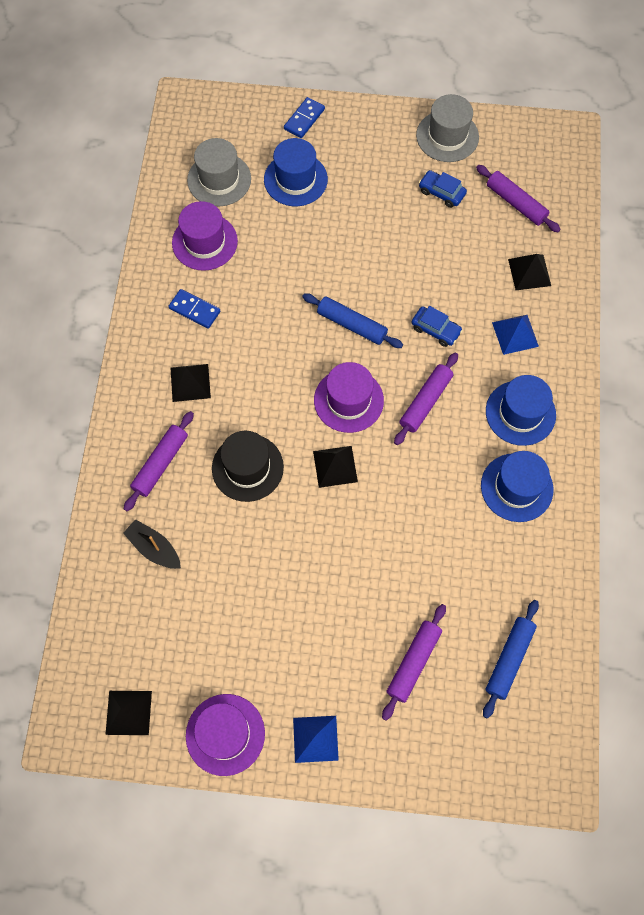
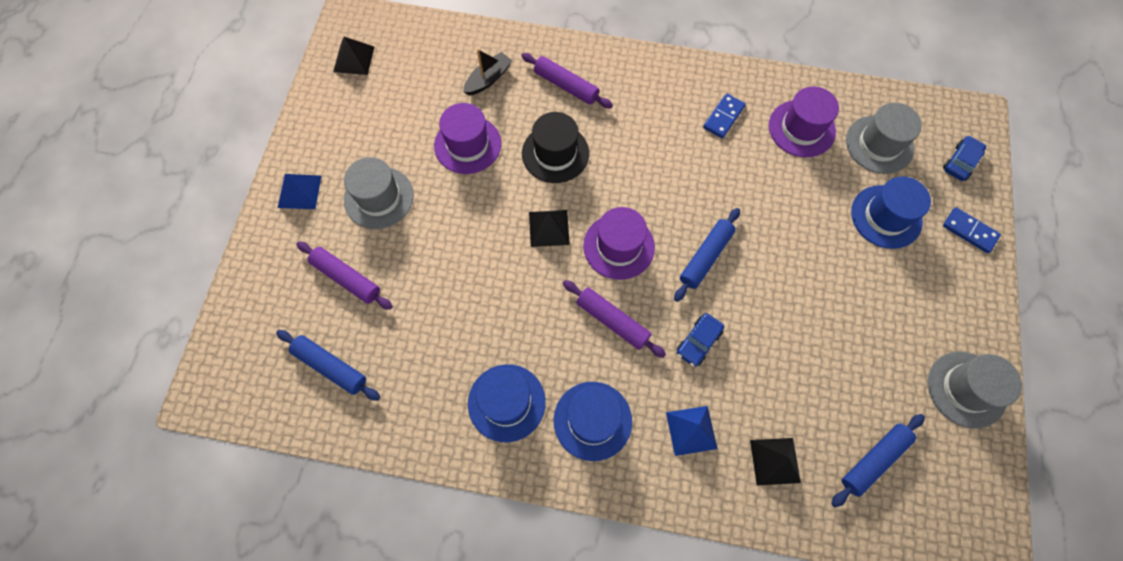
camera: 95 degrees right, 0 degrees up
black pyramid [171,364,211,402] -> none
purple hat [186,694,265,776] -> purple hat moved to [434,103,501,174]
blue car [419,170,467,208] -> blue car moved to [943,136,986,181]
purple rolling pin [476,165,561,232] -> blue rolling pin [831,414,925,507]
none -> grey hat [344,157,414,229]

